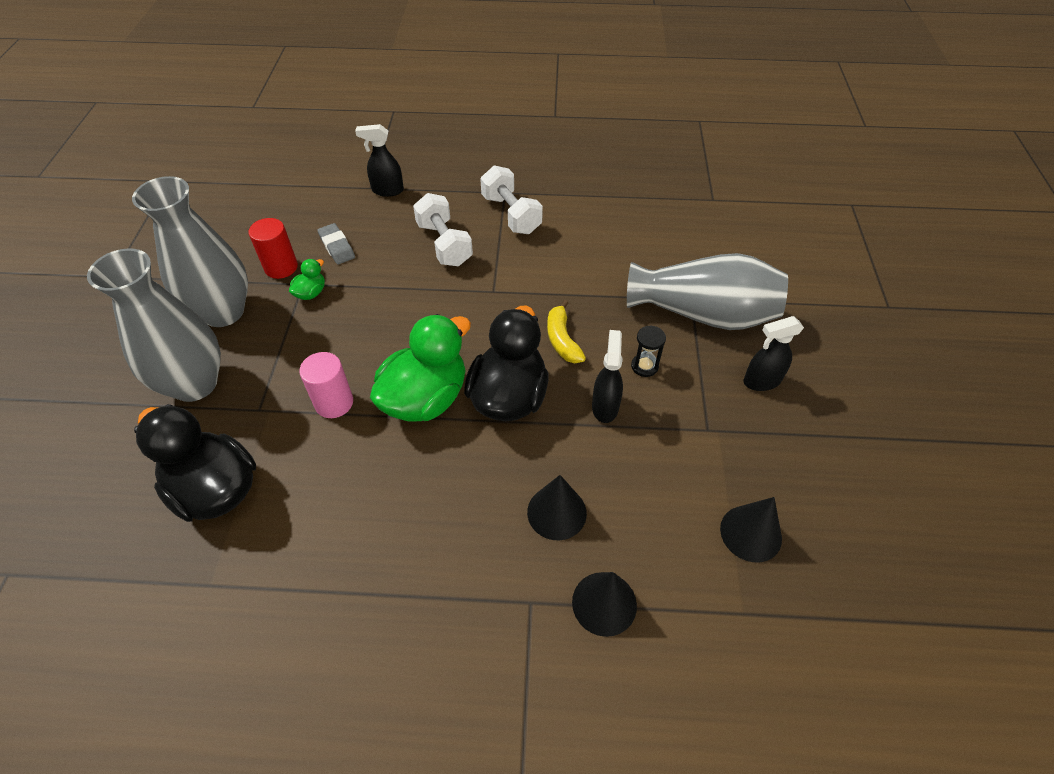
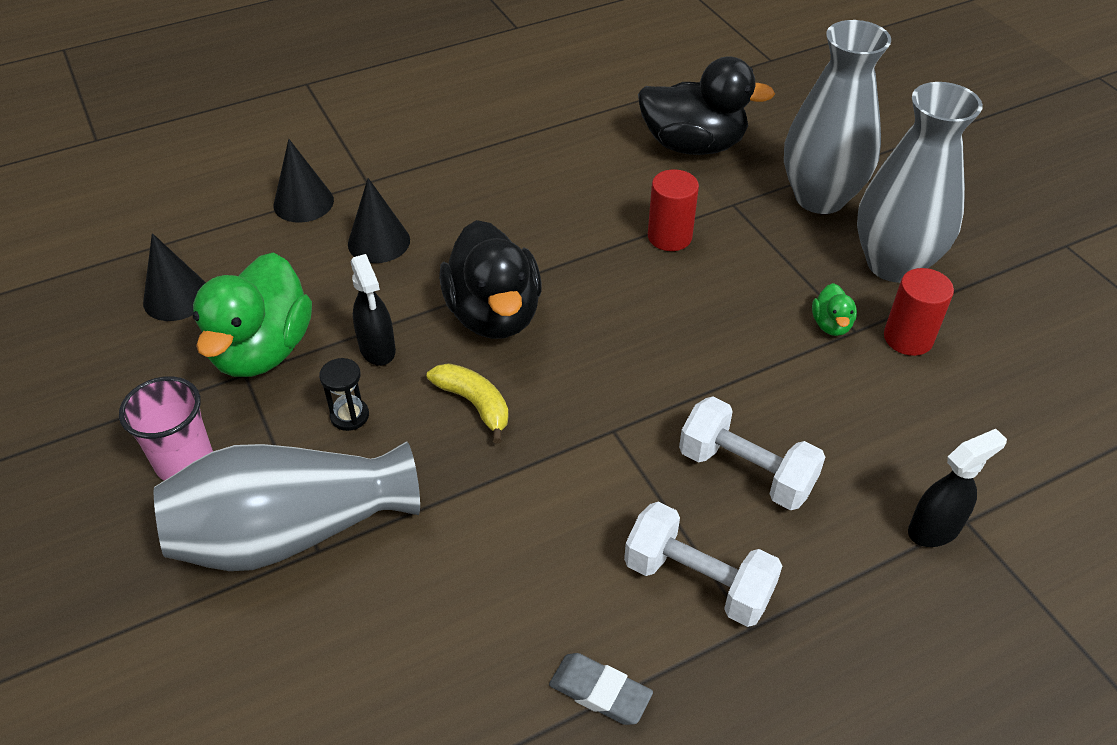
camera: 150 degrees right, 5 degrees down
pink cylinder [299,352,353,418] -> red cylinder [648,169,699,251]
grey eraser [317,223,355,264] -> grey eraser moved to [549,653,653,725]
green duck [370,314,471,422] -> green duck moved to [193,252,312,377]
black spray bottle [743,316,804,391] -> pink cup [119,376,213,481]

